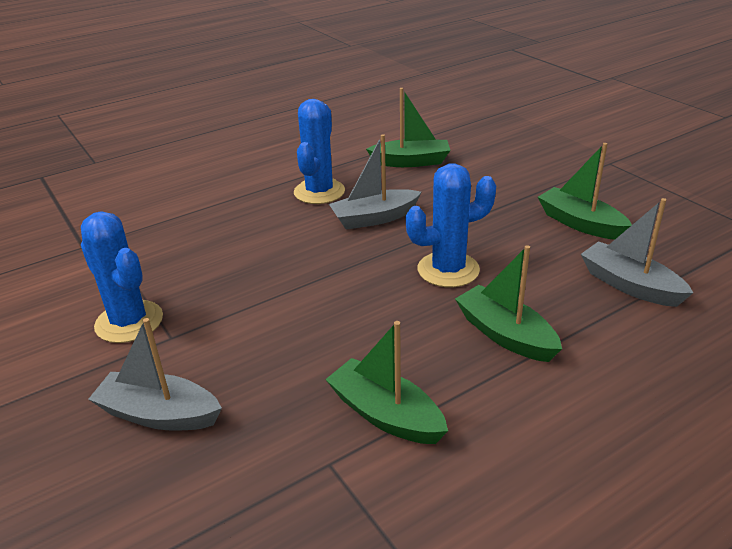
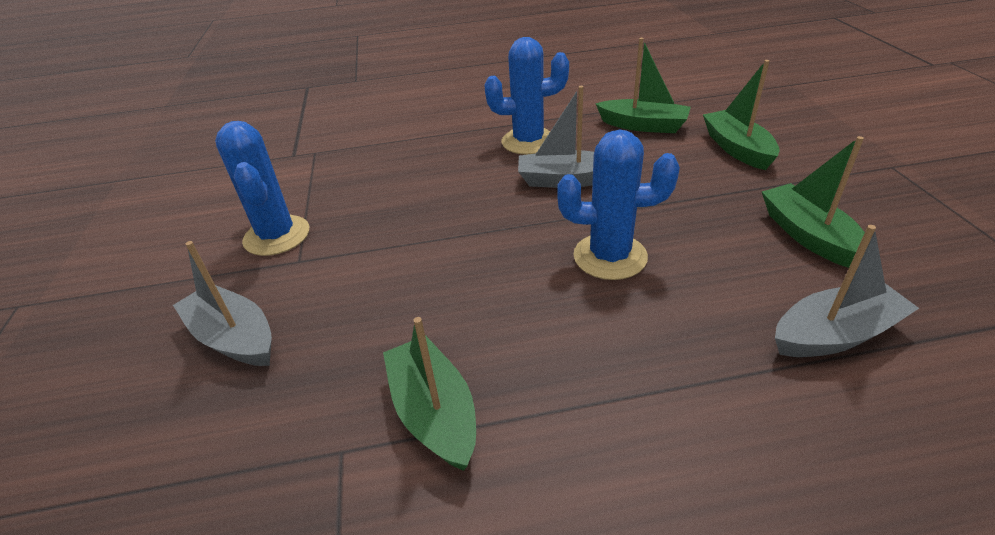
camera: 25 degrees right, 5 degrees up
blue cactus [294,99,345,204] -> blue cactus turned 45 degrees clockwise [484,37,569,155]
green boat [455,245,562,362] -> green boat moved to [703,60,780,170]
grey boat [581,198,693,307] -> grey boat turned 90 degrees clockwise [775,225,919,357]

